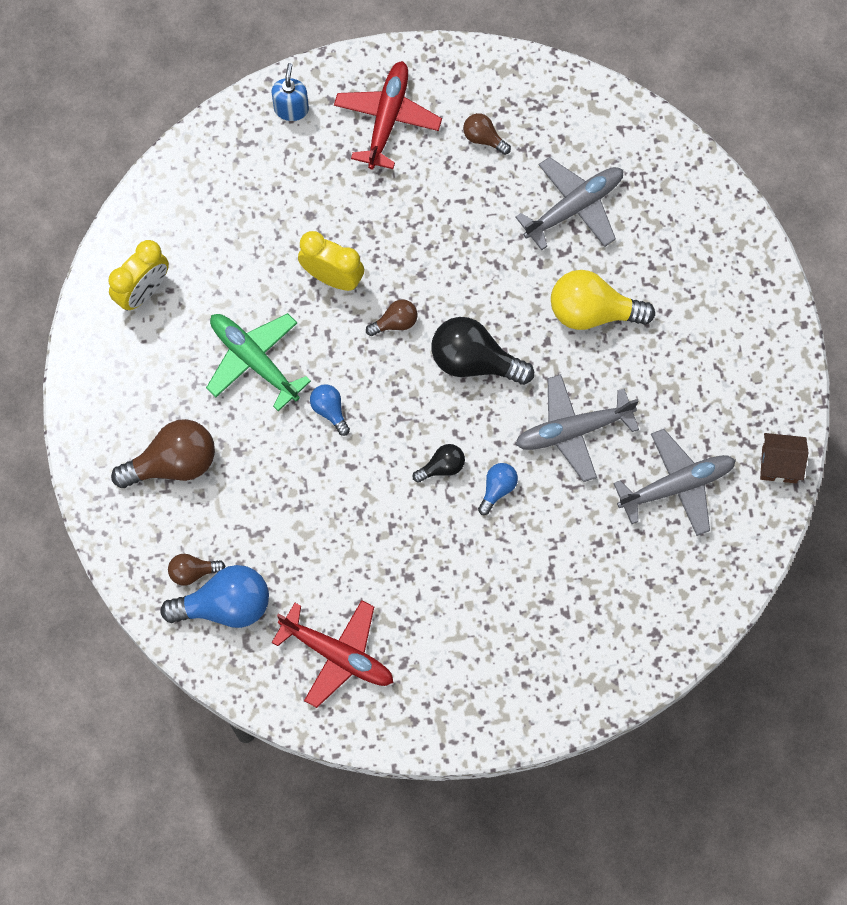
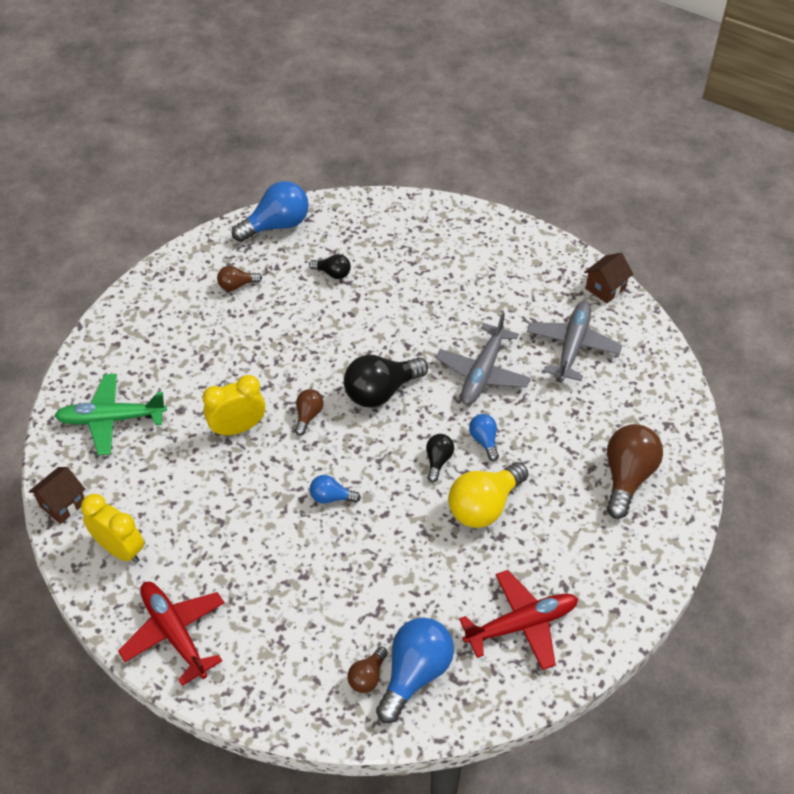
camera: 50 degrees left, 20 degrees down
yellow clock [109,240,169,311] -> yellow clock turned 45 degrees counterclockwise [81,494,144,563]
brown light bulb [111,419,215,488] -> brown light bulb moved to [607,424,663,519]
green plane [206,313,311,411] -> green plane moved to [54,374,167,455]
blue soap dispenser [272,63,309,121] -> none
red plane [334,61,442,169] -> red plane moved to [118,582,225,686]
grey plane [515,157,623,250] -> black light bulb [309,254,351,279]
yellow light bulb [551,270,655,330] -> yellow light bulb moved to [448,462,528,528]
none -> brown house [29,467,86,524]
none -> blue light bulb [232,181,309,242]

